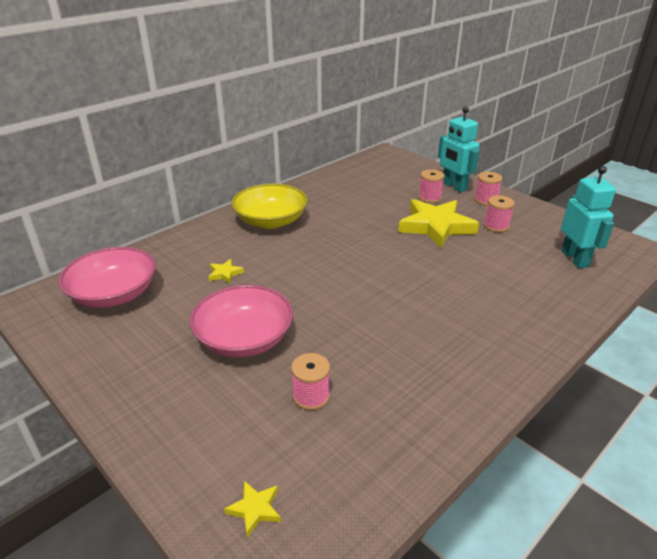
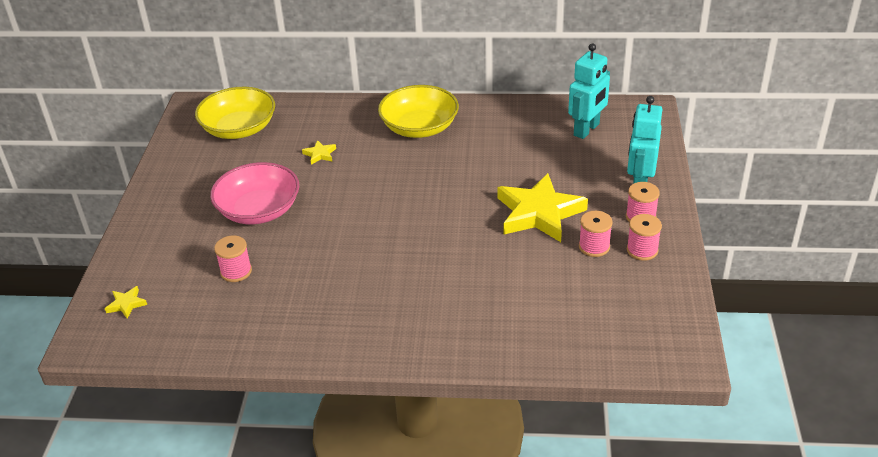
camera: 50 degrees right, 5 degrees up
pink bowl [58,247,156,308] -> yellow bowl [195,87,275,139]
pink spool [418,169,445,203] -> pink spool moved to [627,214,662,261]
turquoise robot [561,166,616,268] -> turquoise robot moved to [568,43,610,139]

